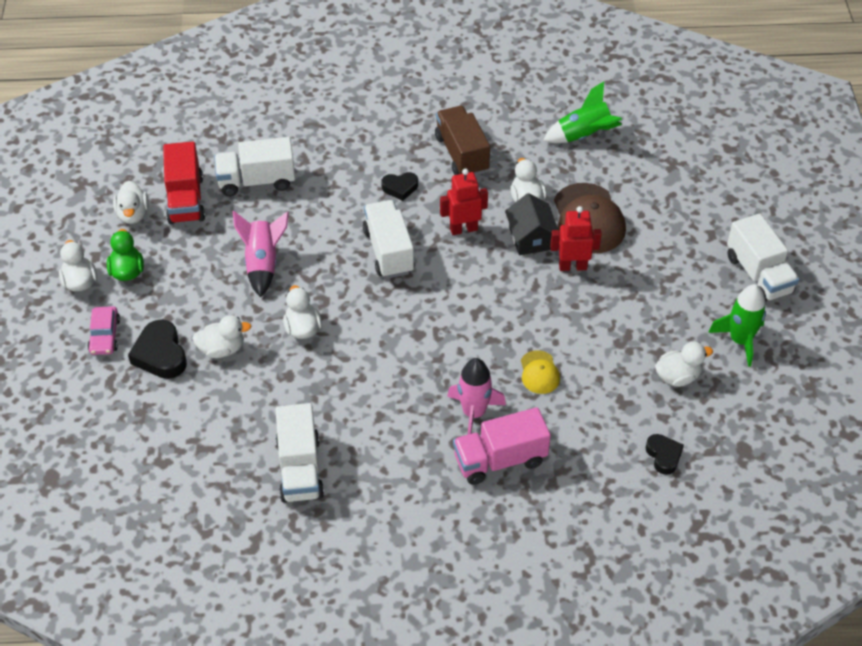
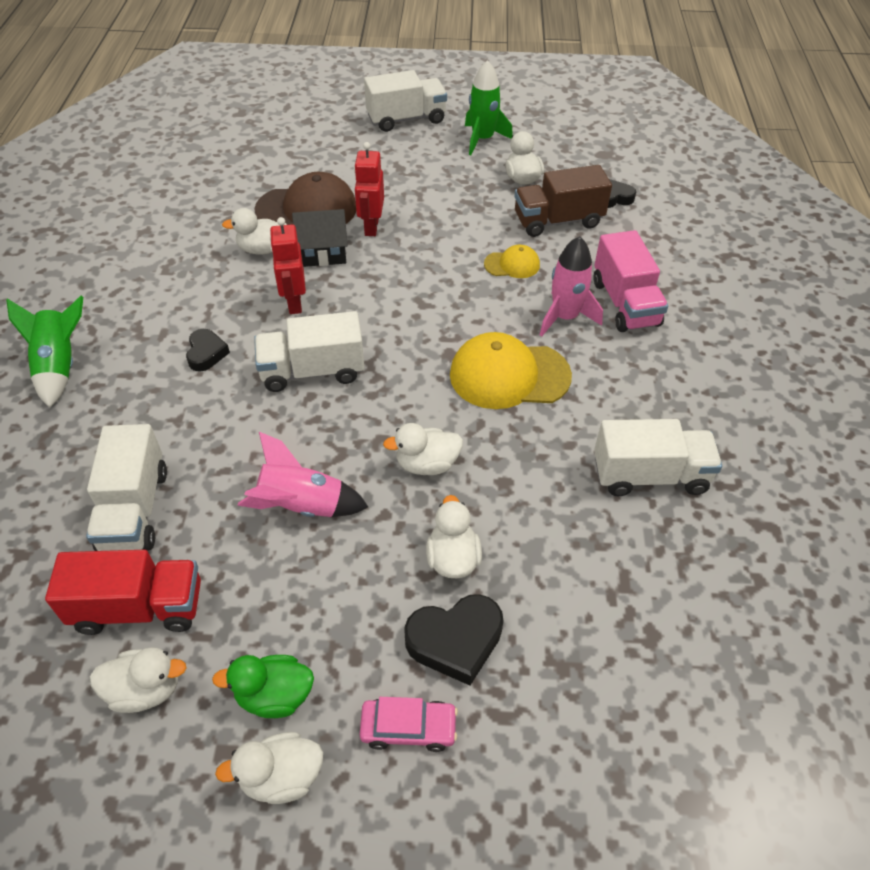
camera: 85 degrees left, 0 degrees up
brown truck [435,106,490,175] -> brown truck moved to [514,165,612,237]
green rocket [543,81,622,143] -> green rocket moved to [6,296,83,408]
none -> yellow cap [450,332,572,409]

